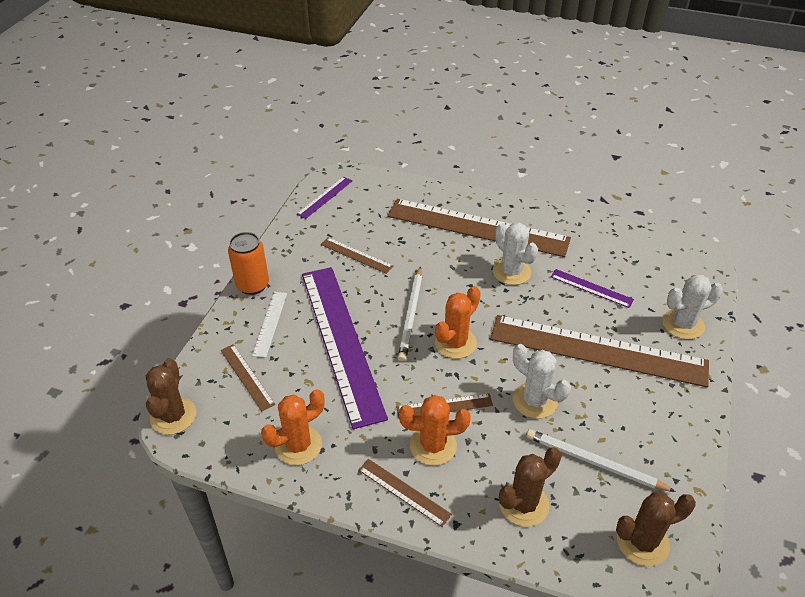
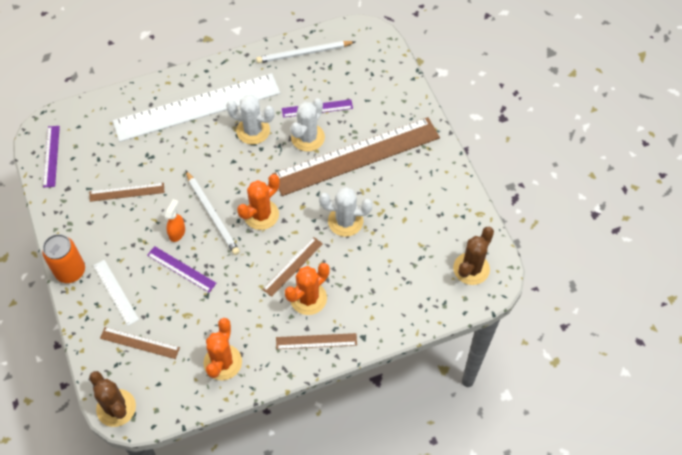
camera: 40 degrees left, 15 degrees up
purple ruler [302,267,388,429] -> purple ruler [147,246,216,293], size x0.42
brown ruler [387,199,571,257] -> white ruler [113,73,280,142]
orange cactus [435,286,481,359] -> orange cactus turned 45 degrees clockwise [237,174,280,230]
brown cactus [499,447,562,527] -> none
white pencil [526,429,676,492] -> white pencil moved to [256,41,355,63]
white cactus [662,274,723,340] -> white cactus moved to [291,98,325,152]
none -> orange spray bottle [165,199,185,242]

